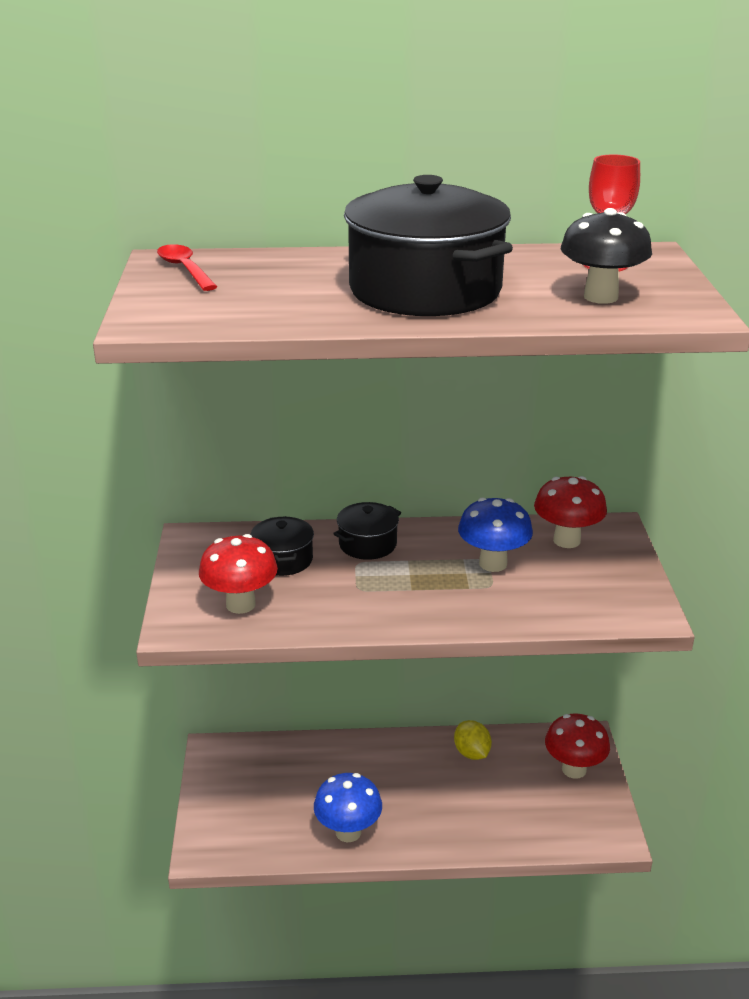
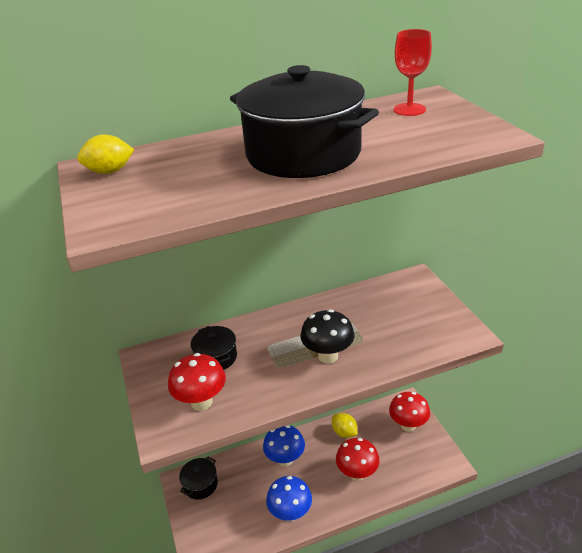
camera: 15 degrees left, 5 degrees up
red spoon [157,244,217,291] -> yellow lemon [77,134,134,174]
black pot [333,502,401,560] -> black pot moved to [179,457,218,499]
blue mushroom [458,497,533,572] -> blue mushroom moved to [263,425,305,466]
red mushroom [534,476,607,548] -> red mushroom moved to [336,438,380,481]
black mushroom [561,208,652,304] -> black mushroom moved to [300,309,354,364]

